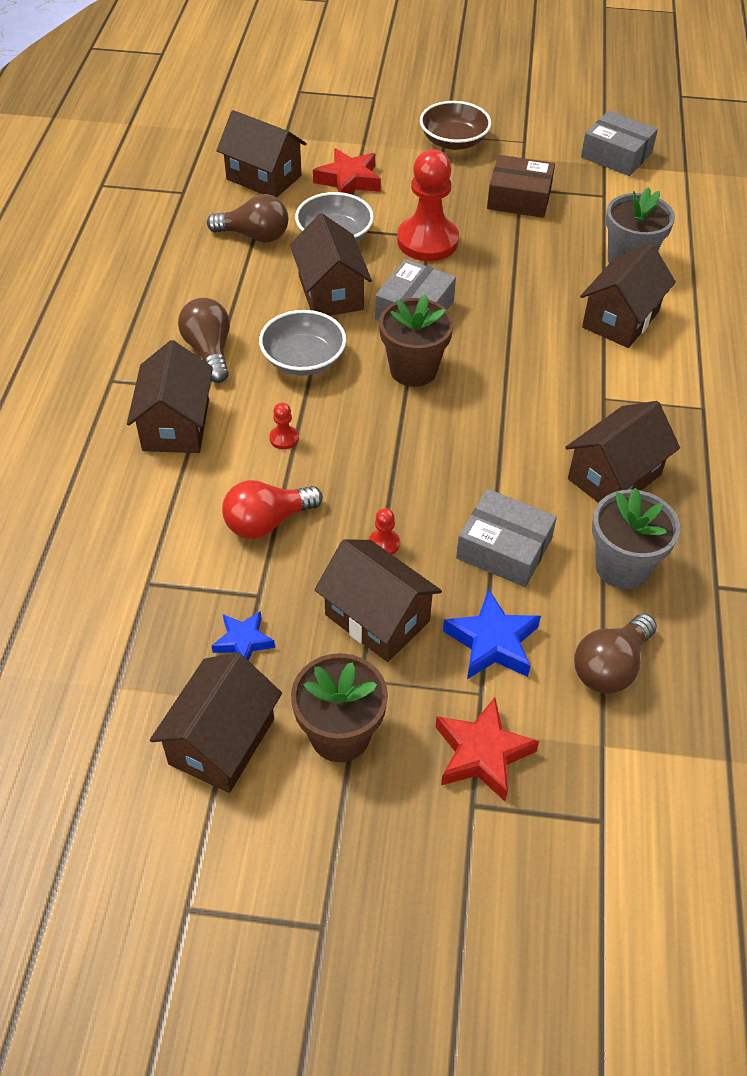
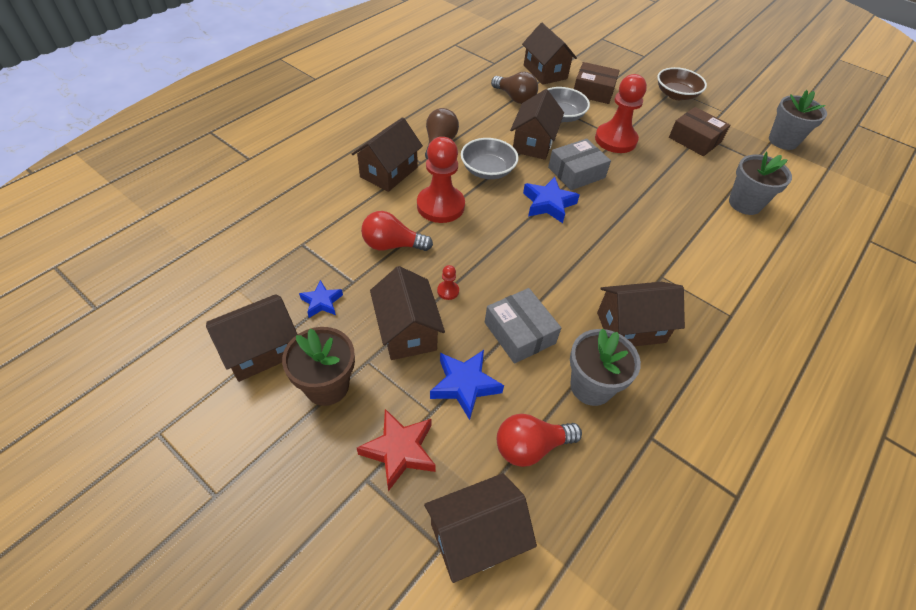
camera: 30 degrees right, 0 degrees up
red pawn [269,403,299,449] -> red pawn [417,137,465,223], size x2.48
red star [313,148,381,194] -> brown box [574,62,620,104]
brown flower pot [379,294,453,387] -> blue star [523,177,580,223]
brown light bulb [574,614,657,694] -> red light bulb [497,414,582,467]
brown house [580,243,676,348] -> brown house moved to [424,473,537,583]
grey box [581,110,658,176] -> grey flower pot [769,90,827,150]

